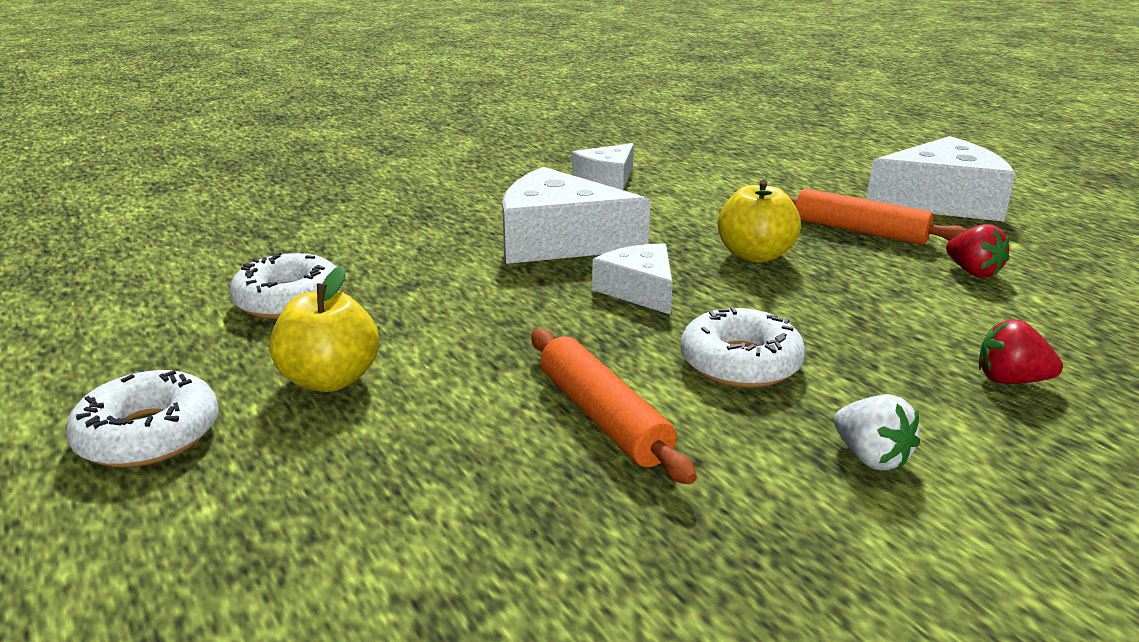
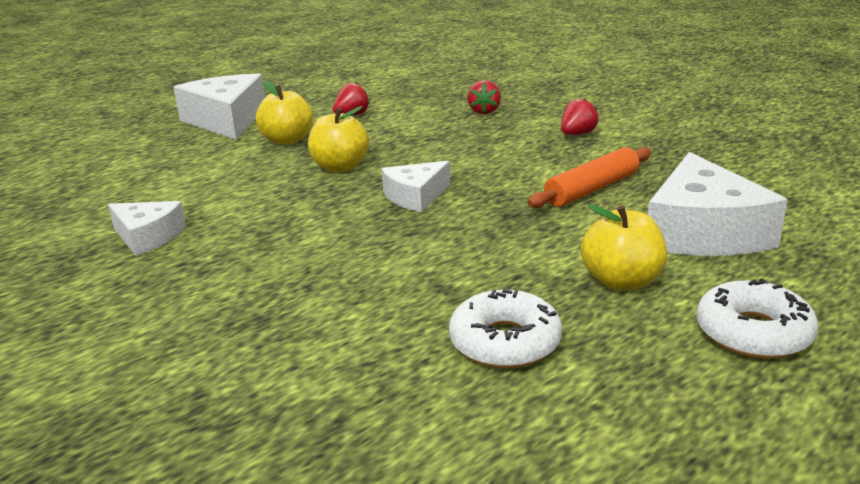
camera: 100 degrees left, 0 degrees up
white cheese [502,167,650,264] -> white cheese moved to [648,152,788,256]
white donut [681,307,806,388] -> none
orange rolling pin [789,188,967,245] -> yellow apple [256,81,313,145]
white strawberry [834,394,920,471] -> red strawberry [561,98,599,135]

